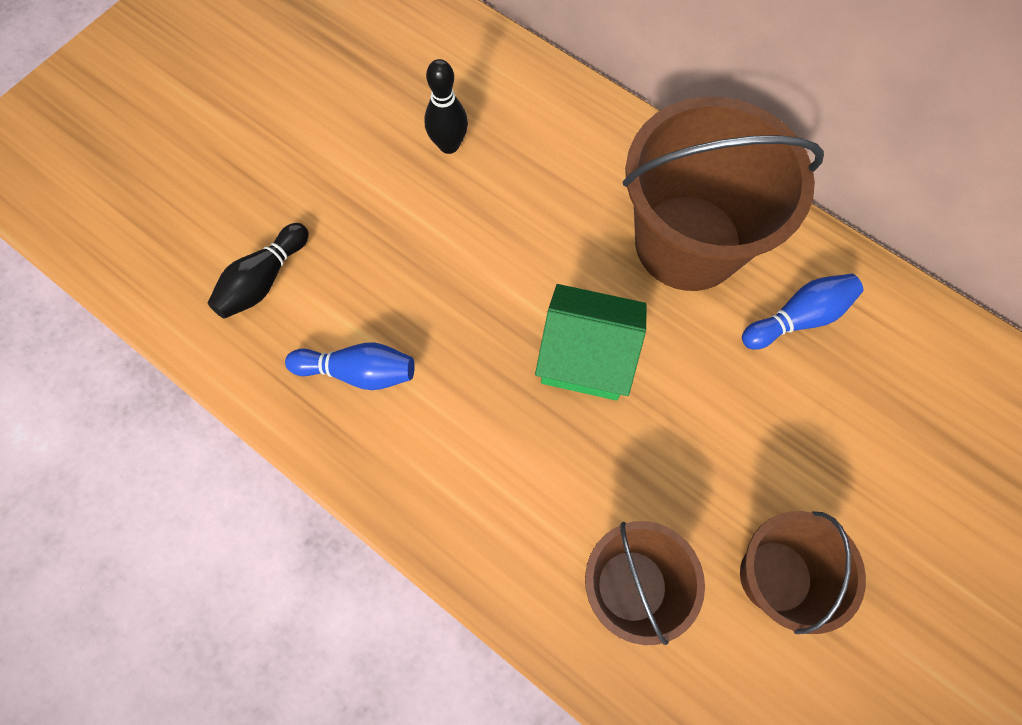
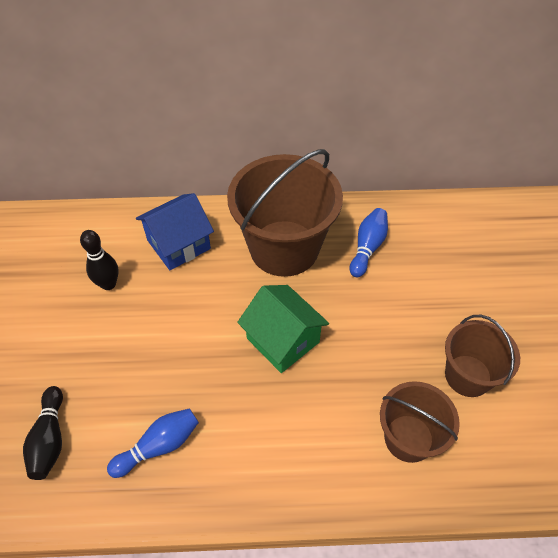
camera: 40 degrees left, 15 degrees down
green house [535,284,647,401] -> green house turned 75 degrees clockwise [237,285,329,373]
none -> blue house [136,193,214,270]

